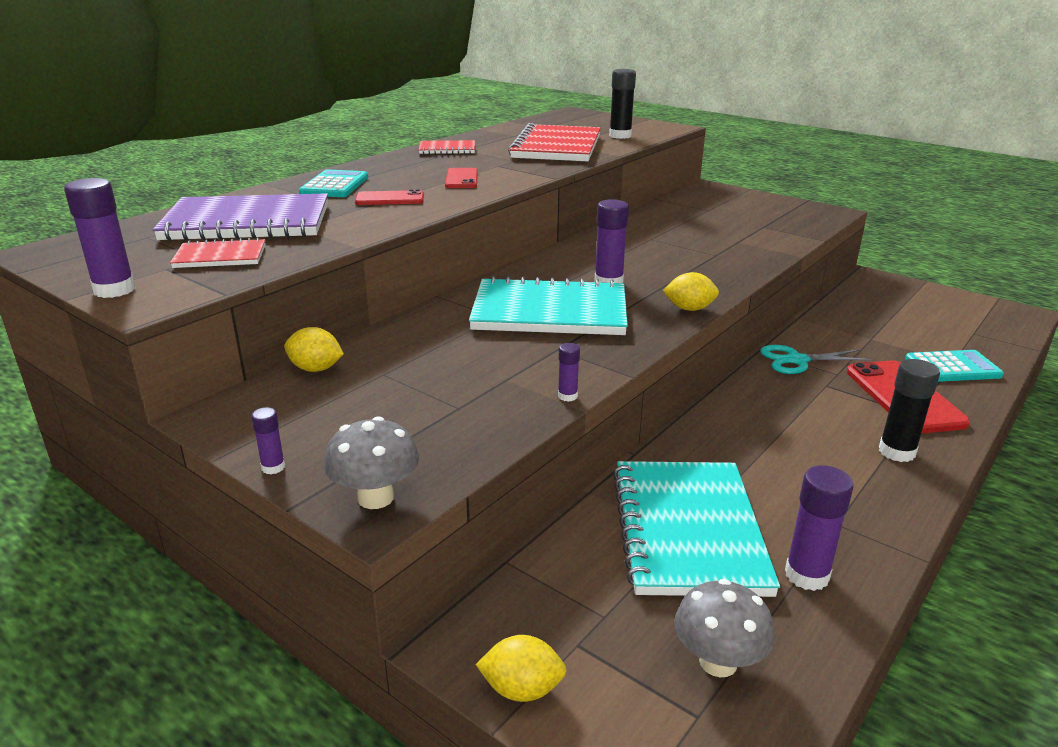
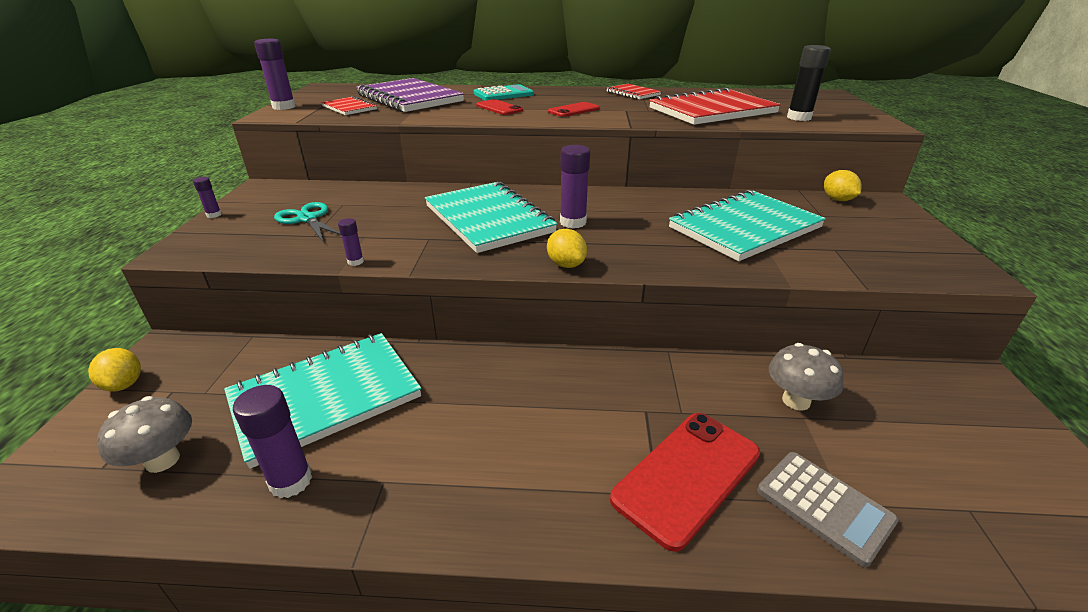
camera: 55 degrees right, 5 degrees up
yellow lemon [284,327,344,372] -> yellow lemon moved to [824,170,862,201]
grey mushroom [324,416,419,509] -> grey mushroom moved to [769,343,844,411]
turquoise scissors [760,345,872,374] -> turquoise scissors moved to [274,202,341,242]
black glue stick [879,359,940,462] -> none
turquoise calculator [905,350,1004,382] -> grey calculator [757,452,899,567]
none -> turquoise notebook [669,190,826,261]

